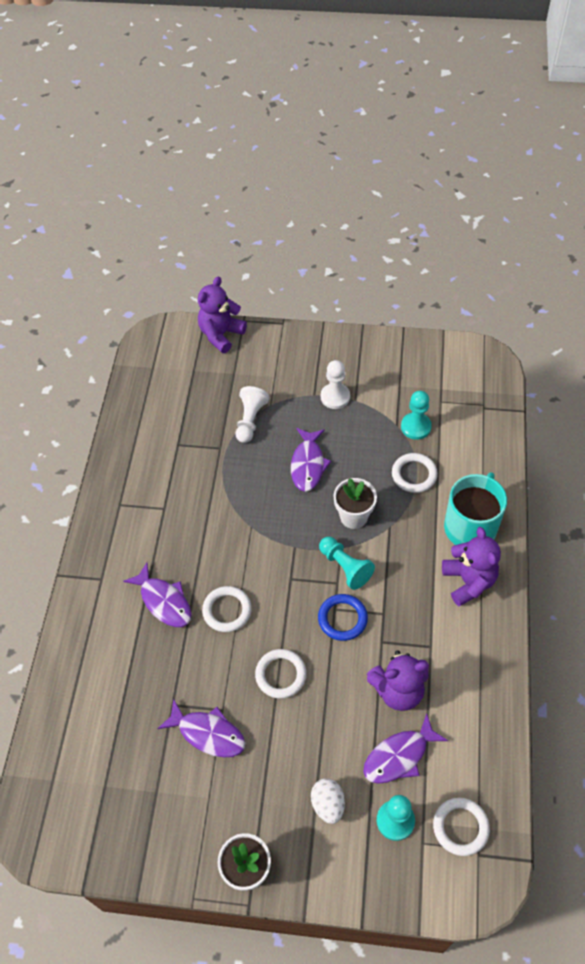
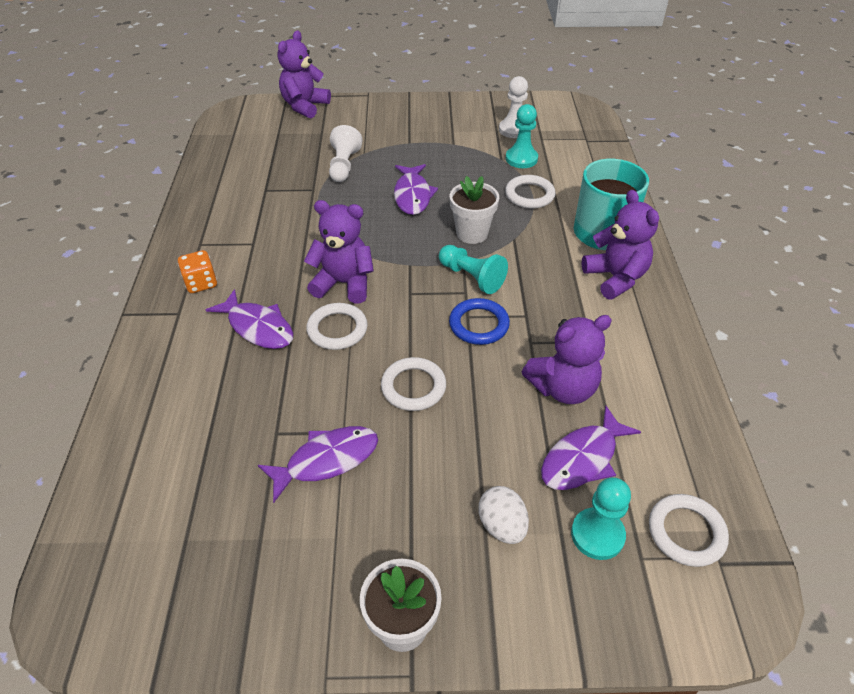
camera: 10 degrees left, 10 degrees down
purple fish [157,699,245,757] -> purple fish turned 45 degrees counterclockwise [258,426,378,503]
white pawn [321,360,350,409] -> white pawn moved to [499,76,528,138]
none -> orange dice [178,250,217,293]
none -> purple teddy bear [304,200,374,304]

